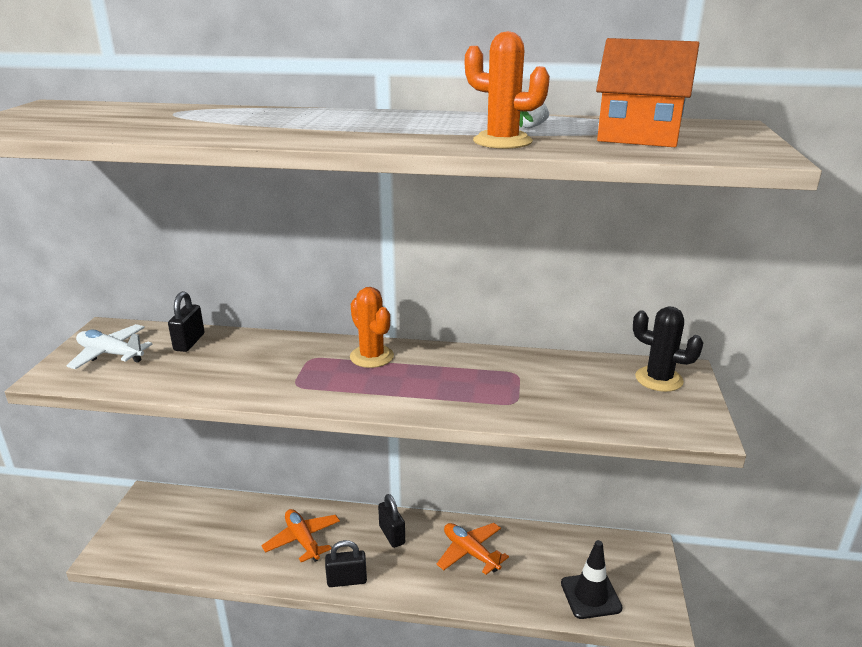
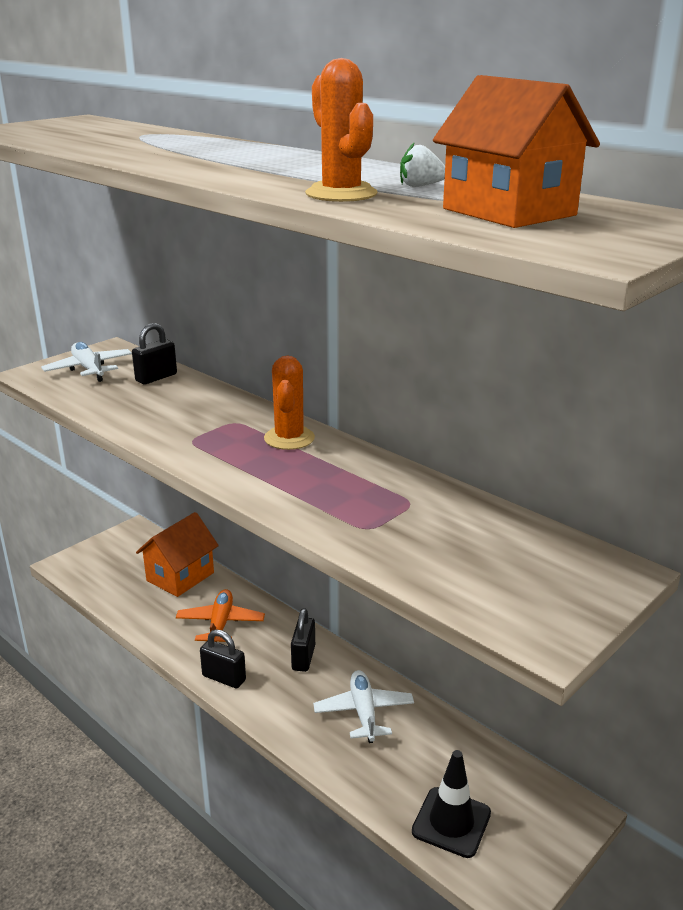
camera: 35 degrees right, 0 degrees up
orange plane [437,523,509,575] -> white plane [313,670,414,743]
black cactus [633,306,703,392] -> none
none -> orange house [136,512,219,597]

